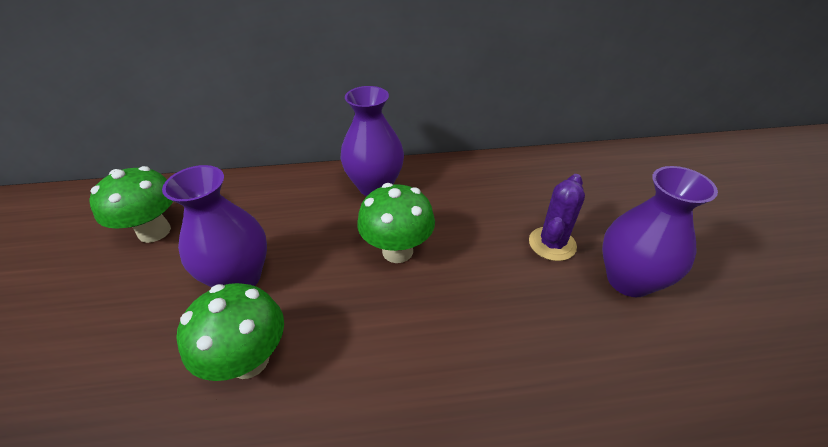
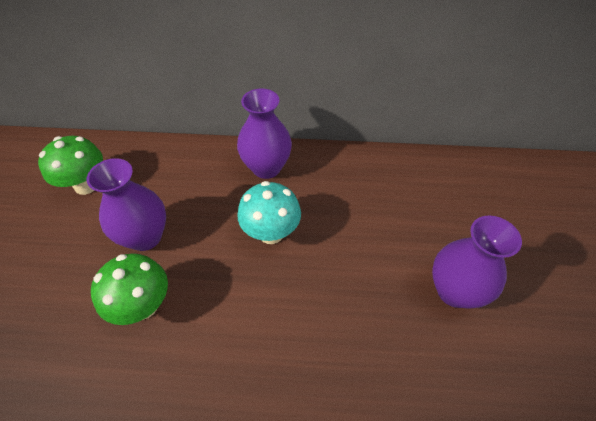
camera: 10 degrees right, 10 degrees up
green mushroom [357,183,435,263] -> turquoise mushroom [237,181,301,244]
purple cactus [529,174,585,261] -> none

